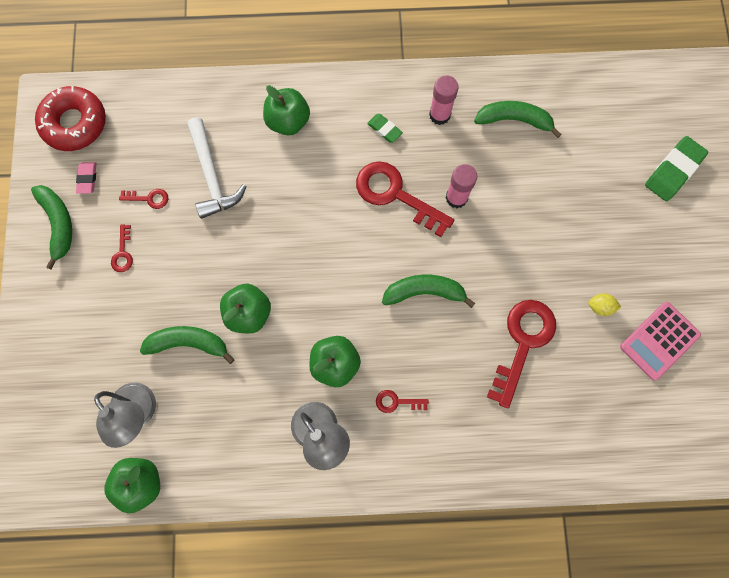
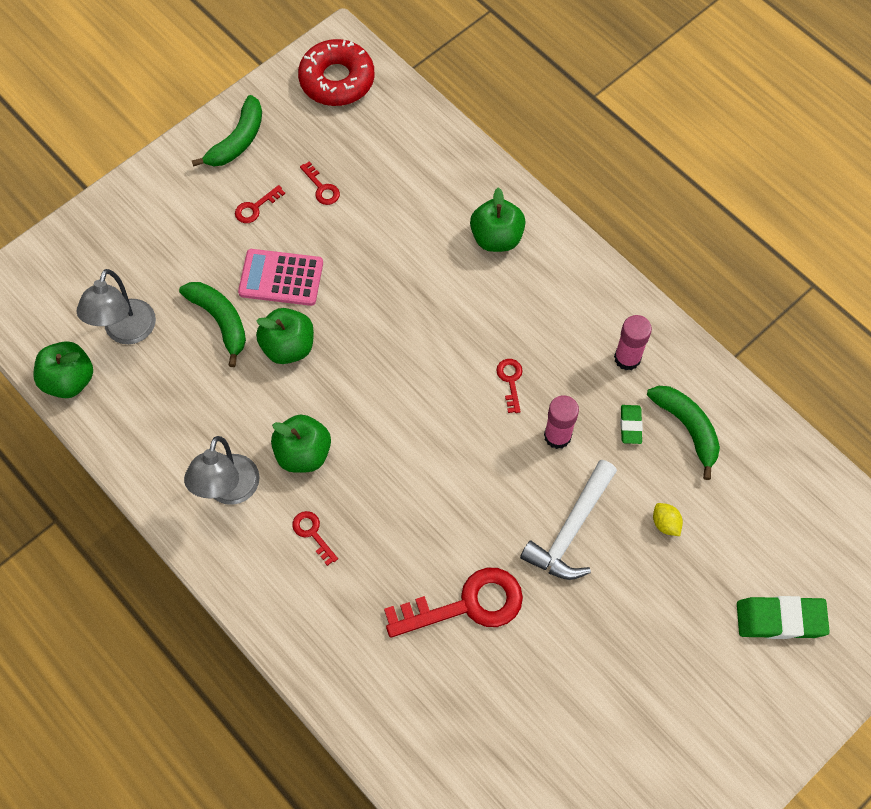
camera: 50 degrees right, 10 degrees down
pink eraser [76,162,97,194] -> none
white hammer [187,118,247,219] -> white hammer moved to [520,460,617,580]
red key [356,161,454,237] -> red key [496,359,523,413], size x0.46
green eraser [367,114,403,143] -> green eraser moved to [620,405,643,444]
green banana [382,275,475,308] -> none
yellow lemon [588,293,621,316] -> yellow lemon moved to [653,503,683,536]
pink calculator [620,302,701,380] -> pink calculator moved to [238,249,323,306]

